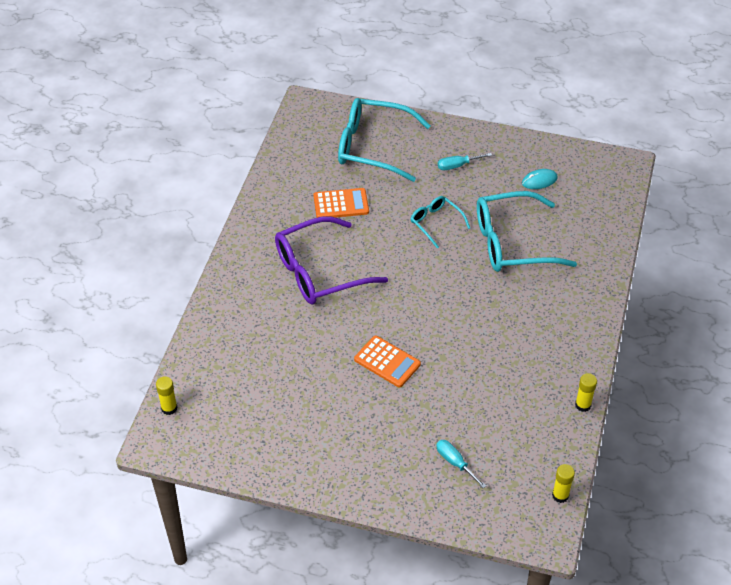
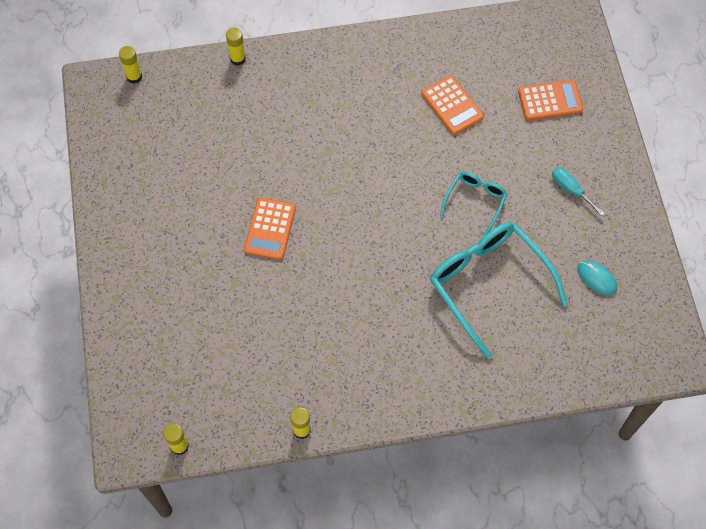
camera: 65 degrees right, 15 degrees up
purple glasses [275,216,388,304] -> none
turquoise glasses [338,98,431,182] -> orange calculator [518,80,583,121]
turquoise screwdriver [436,440,486,488] -> none
none -> yellow glue stick [226,28,246,66]

